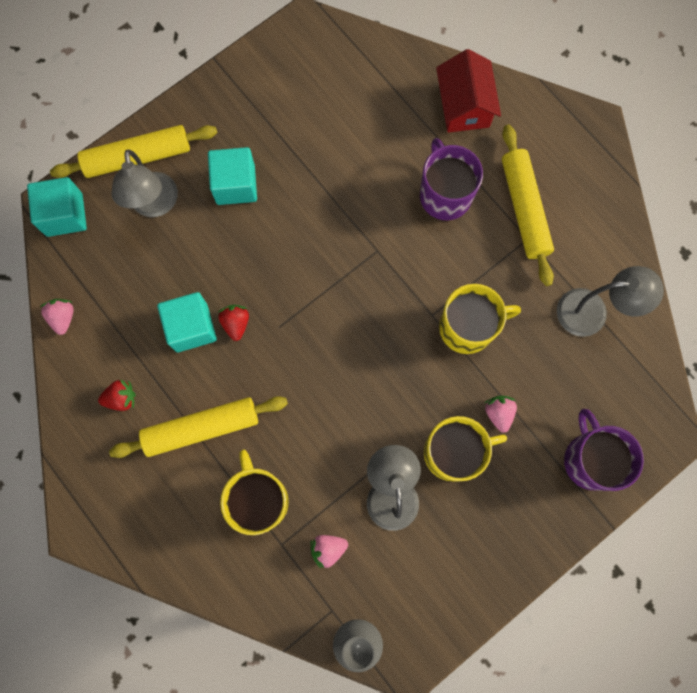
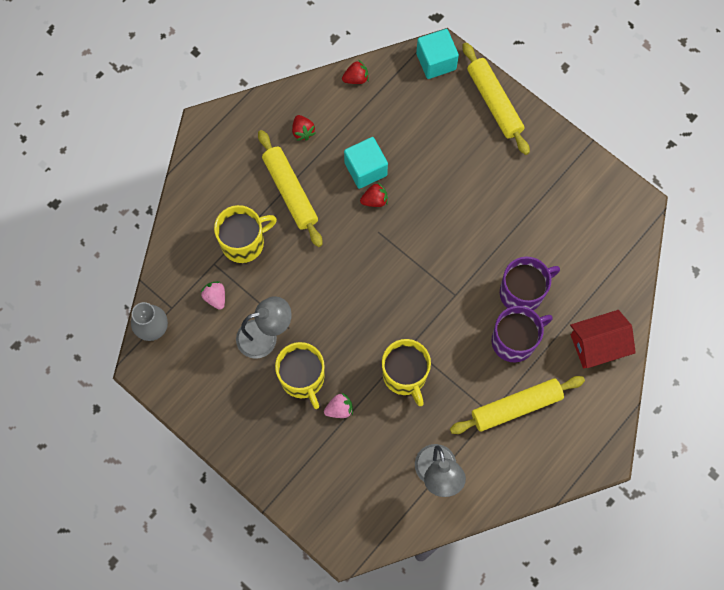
camera: 80 degrees right, 5 degrees down
pink strawberry [40,299,74,335] -> red strawberry [342,60,369,84]
grey lamp [112,149,178,217] -> none
turquoise cube [208,147,257,205] -> none
purple mug [564,409,644,491] -> purple mug moved to [500,257,560,311]

